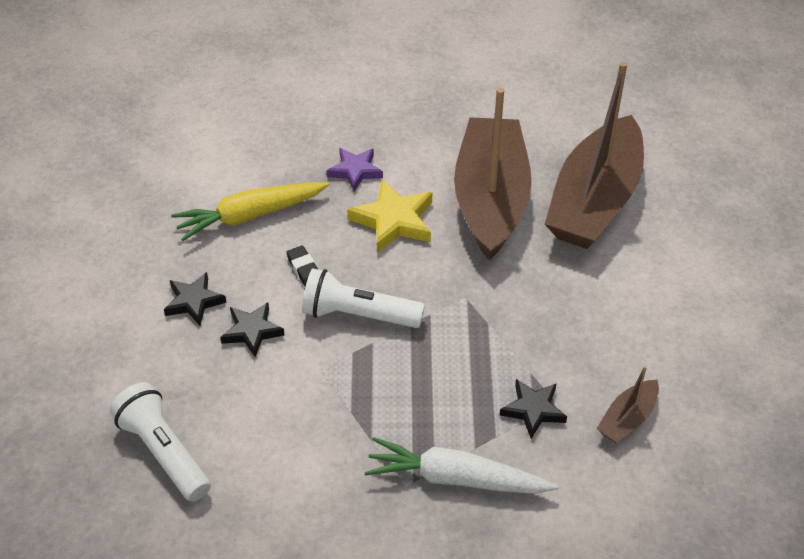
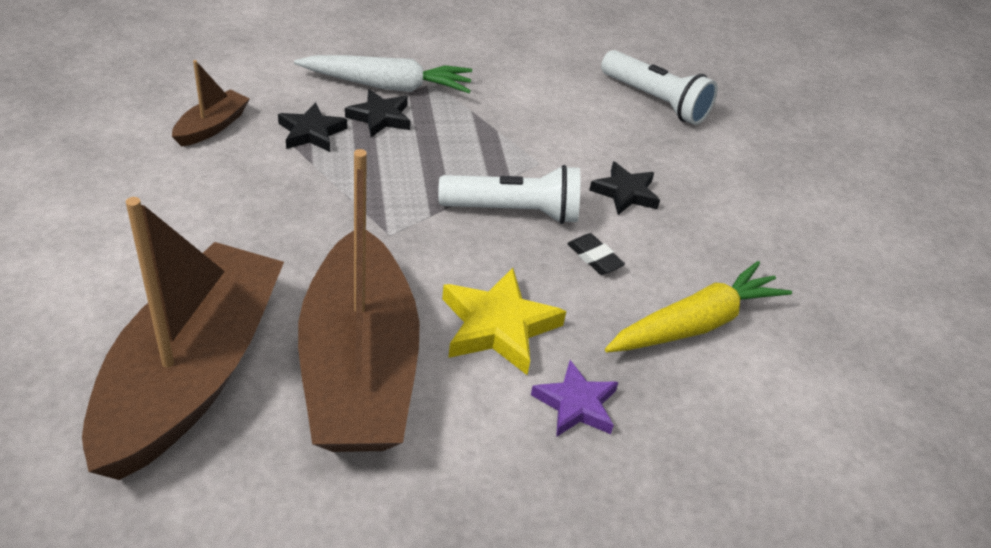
camera: 165 degrees right, 5 degrees down
black star [164,272,226,325] -> black star moved to [345,89,411,137]

